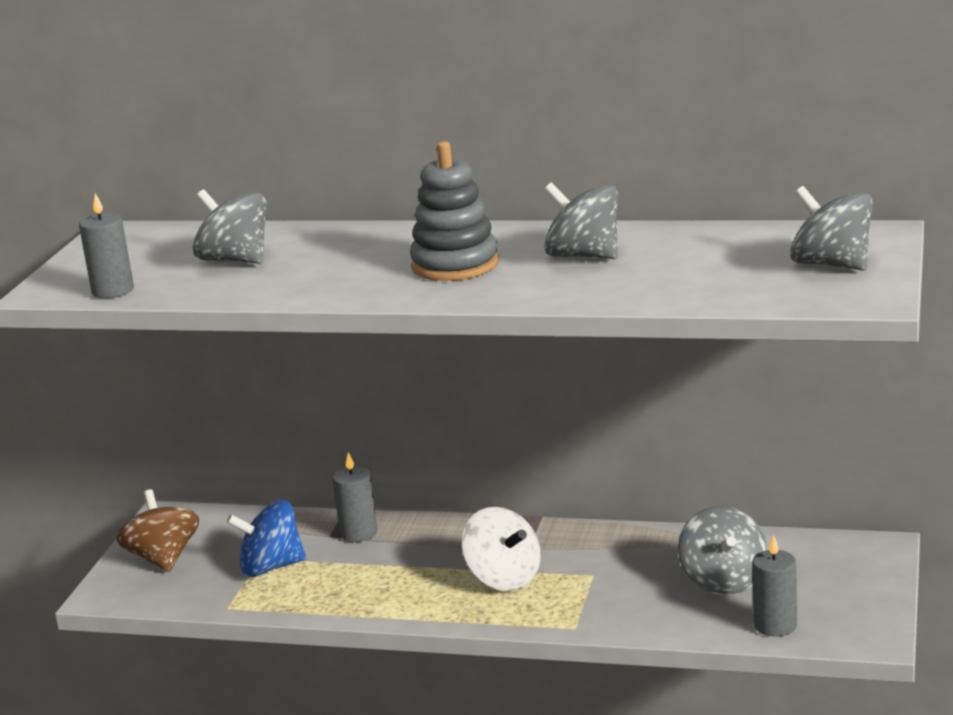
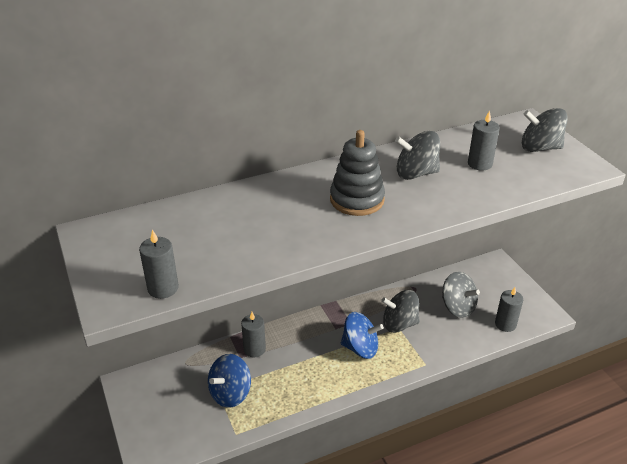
camera: 40 degrees left, 15 degrees up
brown spinning top [116,489,199,572] -> none
grey spinning top [193,189,267,264] -> grey spinning top moved to [381,290,420,333]
white spinning top [462,507,541,591] -> blue spinning top [341,312,384,359]
none -> grey candle [468,110,500,171]

